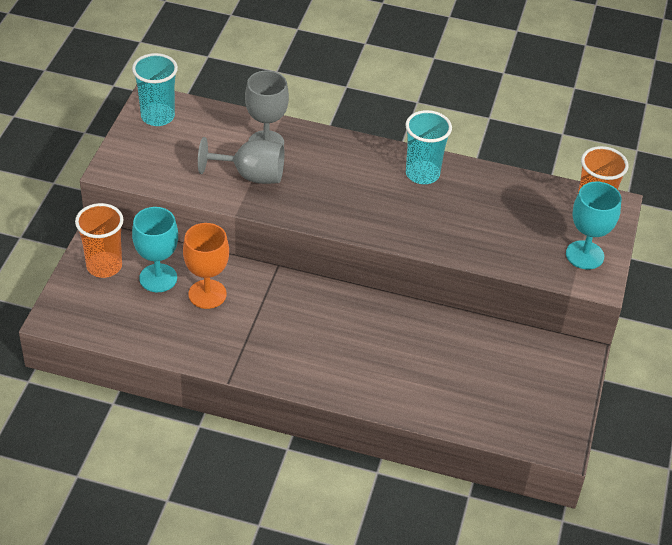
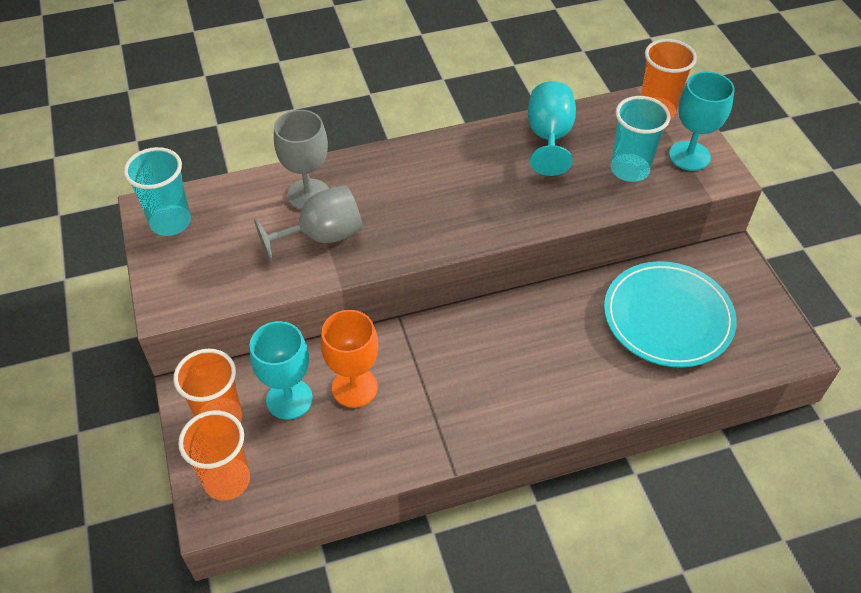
camera: 30 degrees left, 5 degrees up
turquoise cup [406,110,452,184] -> turquoise cup moved to [611,96,671,182]
none -> orange cup [178,410,250,501]
none -> turquoise goblet [528,81,576,176]
none -> turquoise plate [604,261,737,368]

